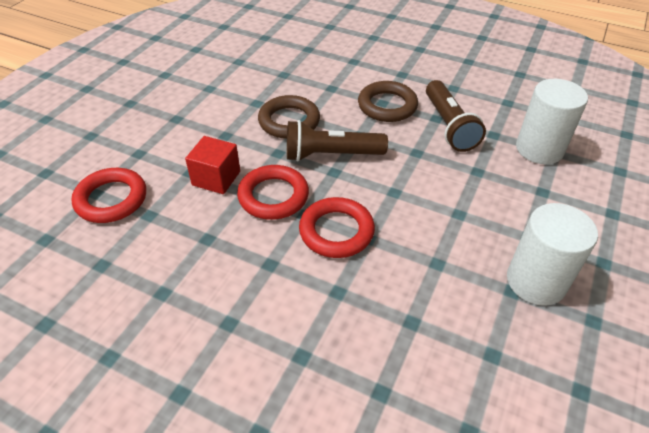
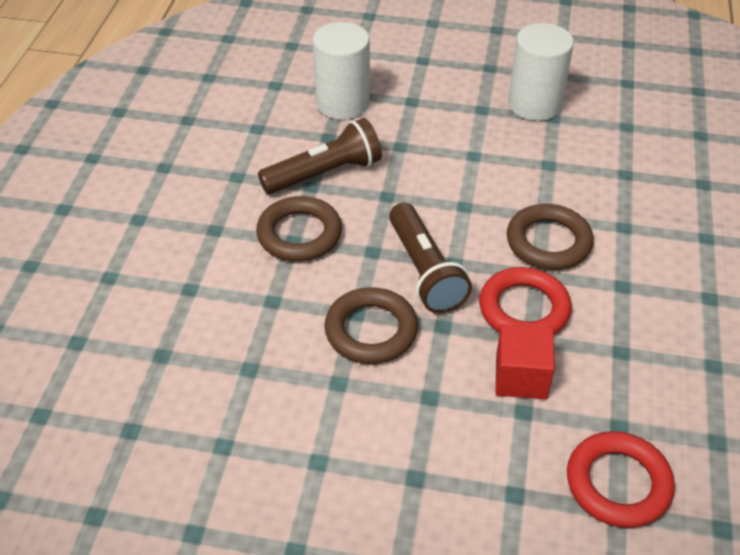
camera: 105 degrees left, 0 degrees up
red ring [299,197,375,258] -> brown ring [507,204,594,270]

